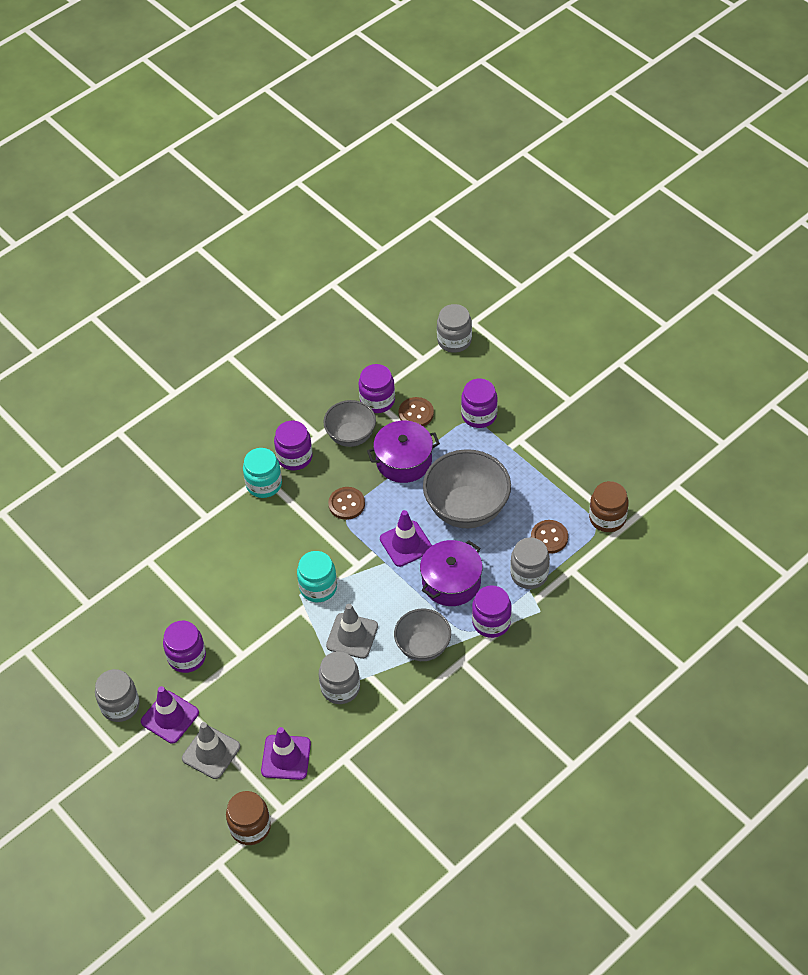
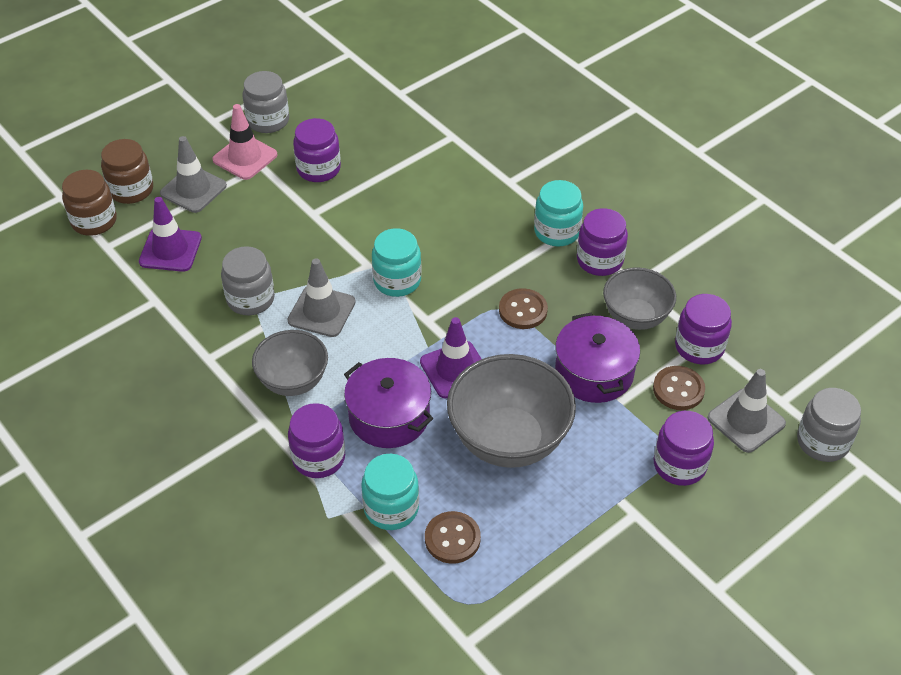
camera: 90 degrees right, 5 degrees down
purple traffic cone [141,686,199,743] -> pink traffic cone [212,104,278,180]
grey jar [510,537,550,589] -> turquoise jar [361,454,419,530]
brown jar [589,481,629,532] -> brown jar moved to [101,139,153,204]
none -> grey traffic cone [707,369,786,453]

